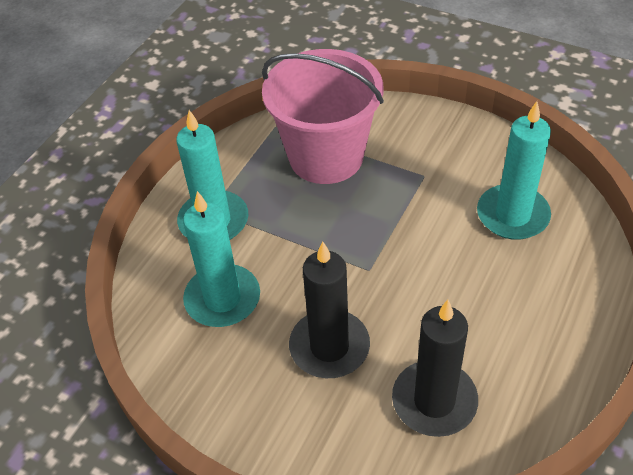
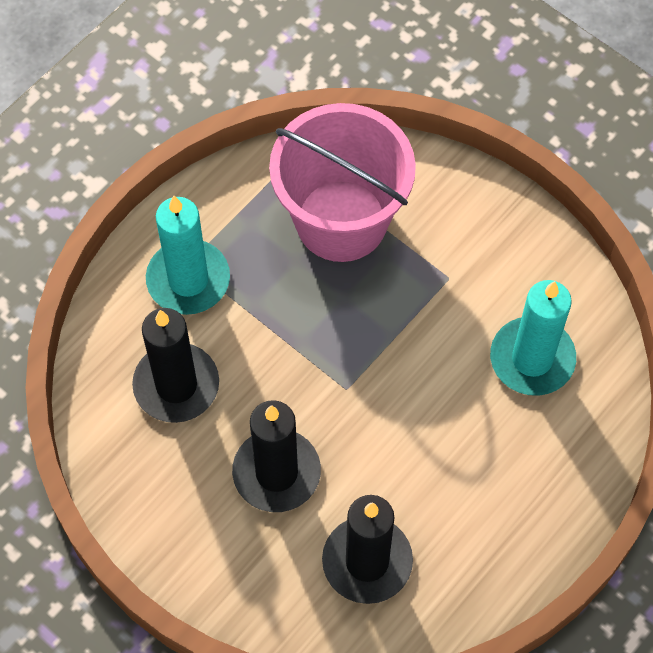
camera: 10 degrees right, 15 degrees up
turquoise candle [183,191,260,327] -> black candle [132,308,219,423]

